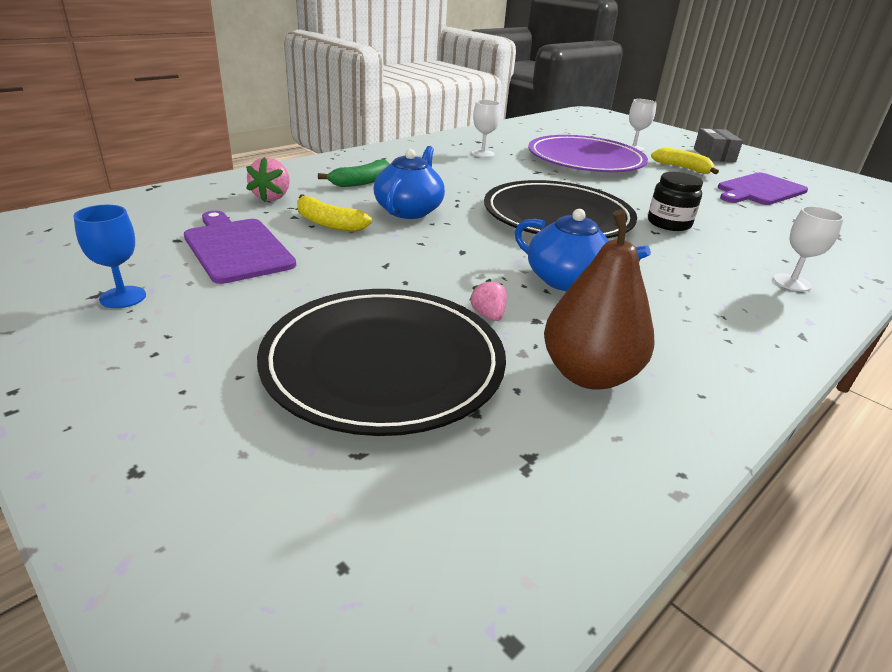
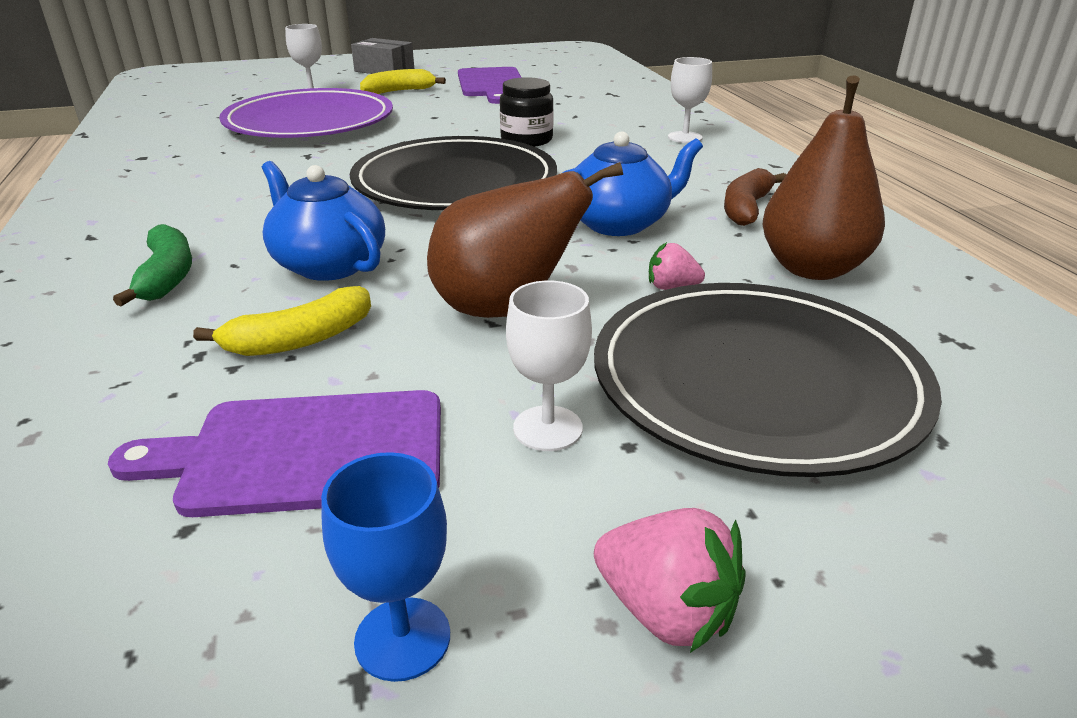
camera: 60 degrees left, 0 degrees up
pink strawberry [246,157,290,202] -> pink strawberry moved to [594,508,746,653]
white goblet [472,100,501,158] -> white goblet moved to [506,281,592,451]
none -> brown pear [427,162,623,318]
none -> brown banana [724,168,787,226]

